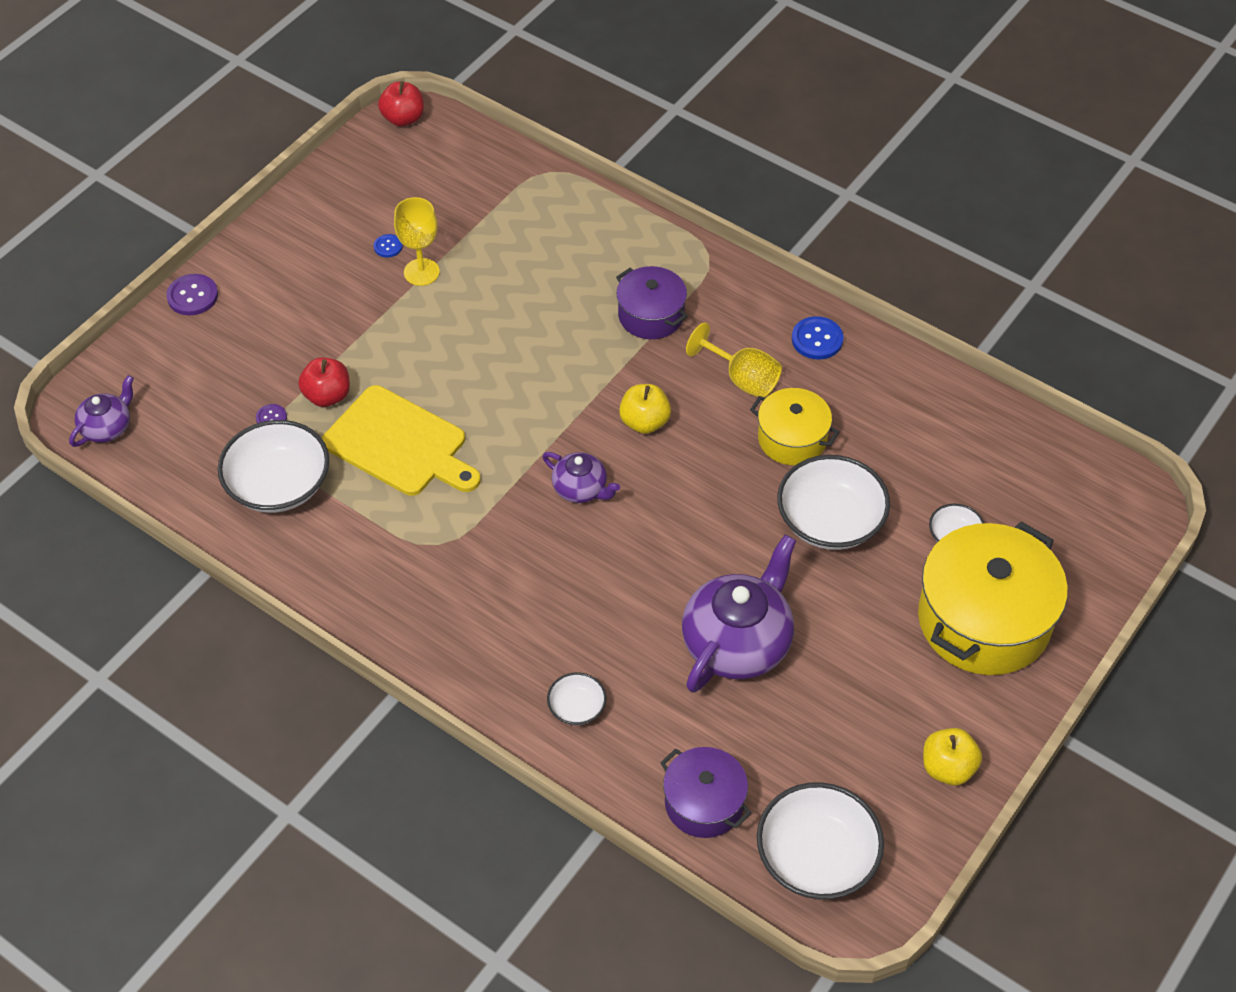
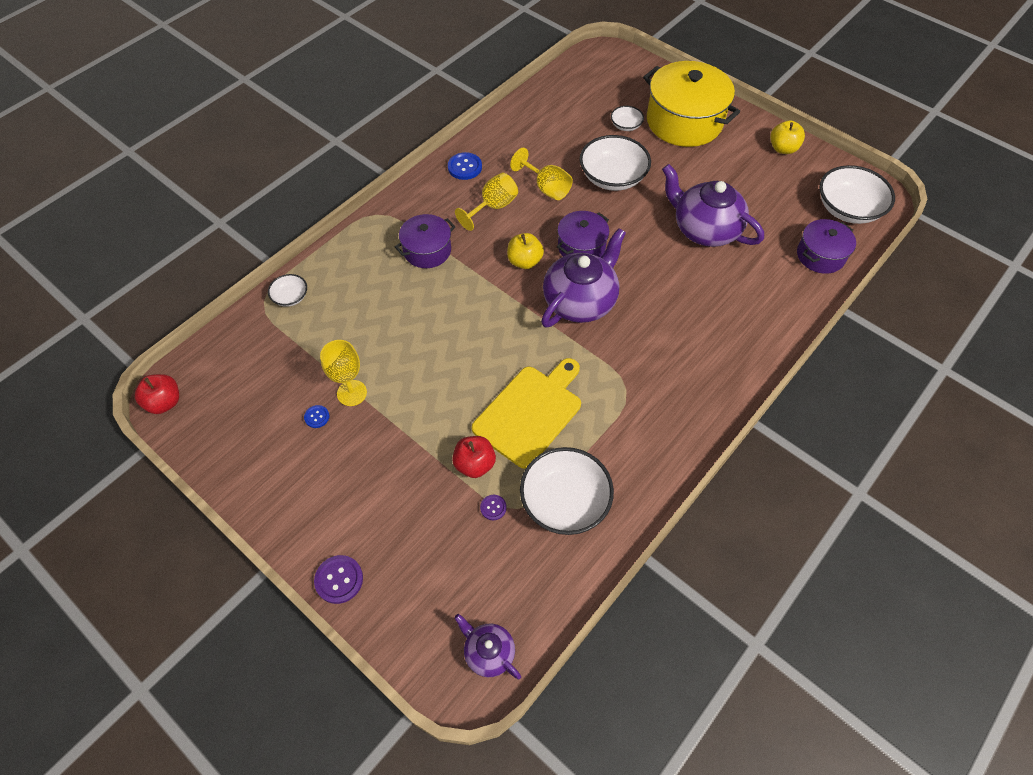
camera: 85 degrees left, 5 degrees up
purple teapot [543,452,620,503] -> purple teapot [541,228,626,327], size x1.90
white bowl [547,672,606,725] -> white bowl moved to [268,274,307,307]
yellow pot [750,388,840,465] -> yellow goblet [510,148,573,200]
none -> purple pot [557,211,609,258]

